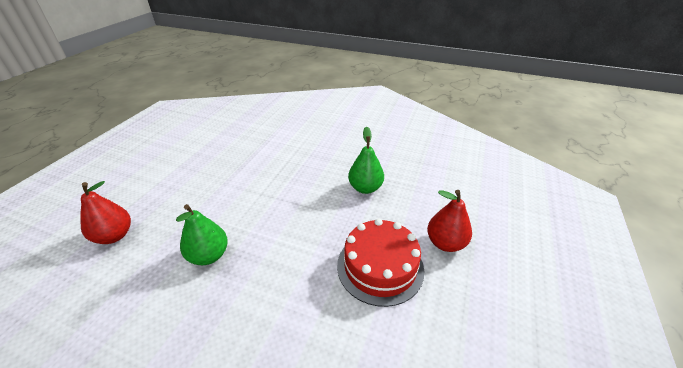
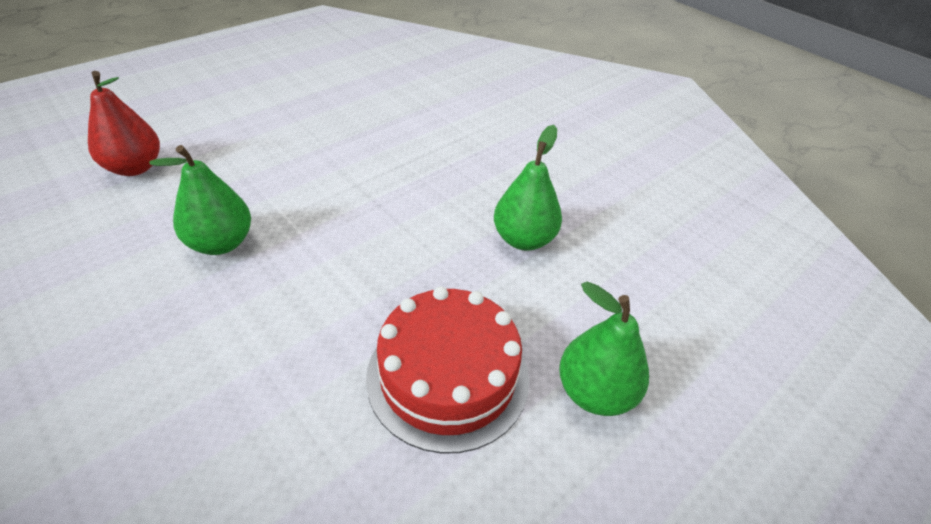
camera: 25 degrees right, 5 degrees up
red pear [427,190,472,252] -> green pear [559,282,649,416]

